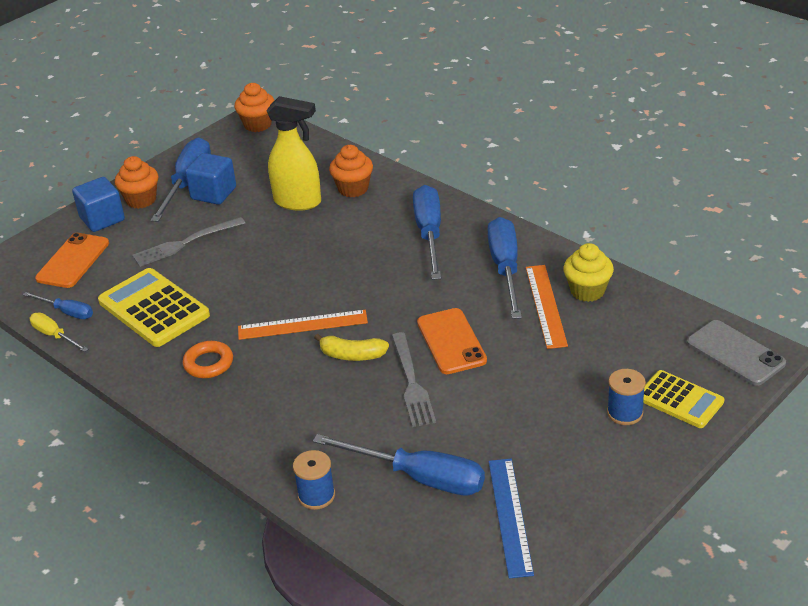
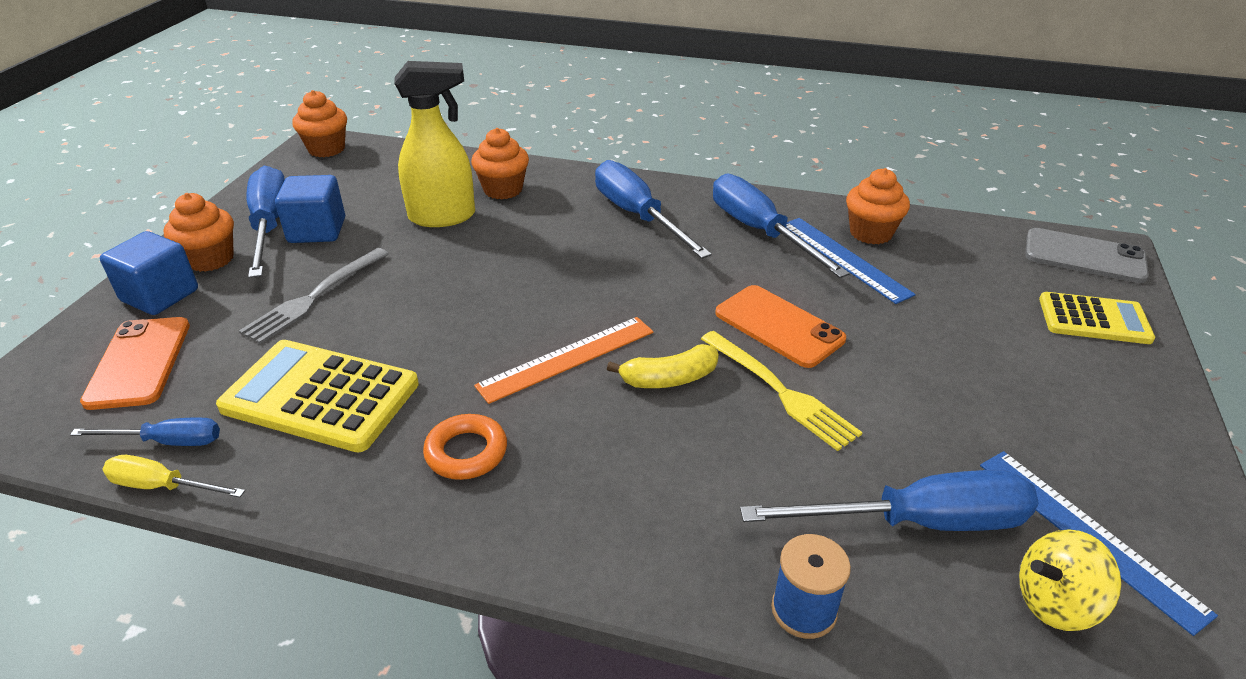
camera: 30 degrees left, 0 degrees up
grey fork [392,332,436,427] -> yellow fork [701,331,863,451]
orange ruler [526,265,568,349] -> blue ruler [786,218,916,304]
yellow cupcake [563,243,614,302] -> orange cupcake [846,168,910,244]
blue spool [607,369,646,425] -> none
none -> yellow spinning top [1019,529,1121,631]

